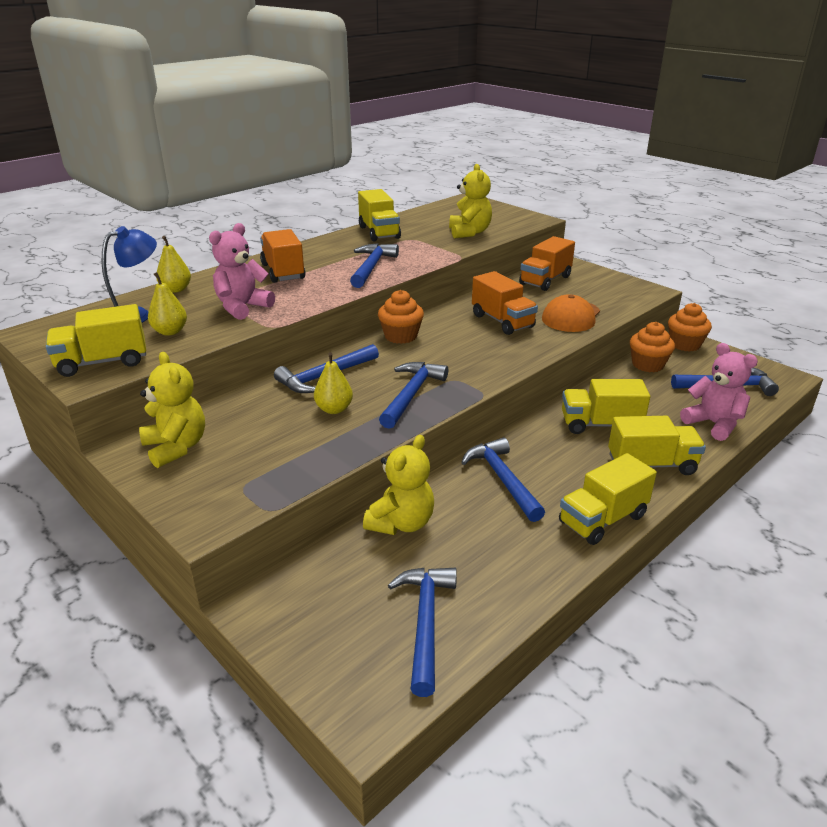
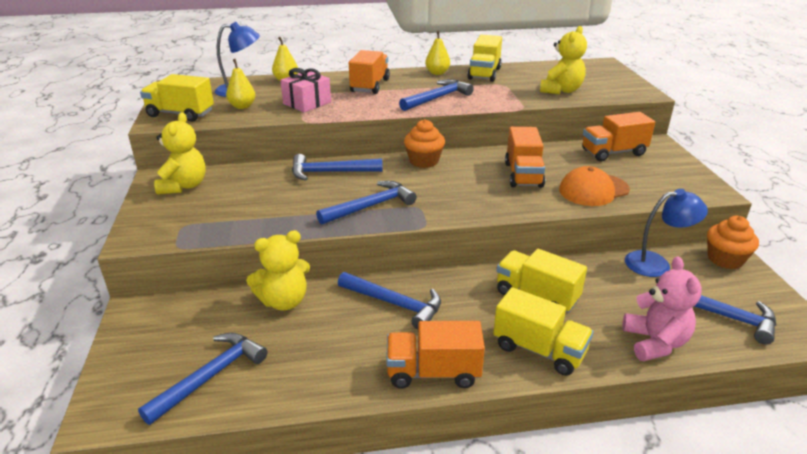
camera: 35 degrees right, 0 degrees up
pink teddy bear [209,223,275,320] -> pink gift [280,68,331,112]
yellow pear [314,352,353,414] -> yellow pear moved to [425,31,450,75]
blue hammer [461,438,545,522] -> blue hammer turned 105 degrees clockwise [338,272,441,329]
yellow truck [559,453,657,545] -> orange truck [386,321,485,389]
orange cupcake [630,322,675,372] -> blue lamp [625,189,708,277]

